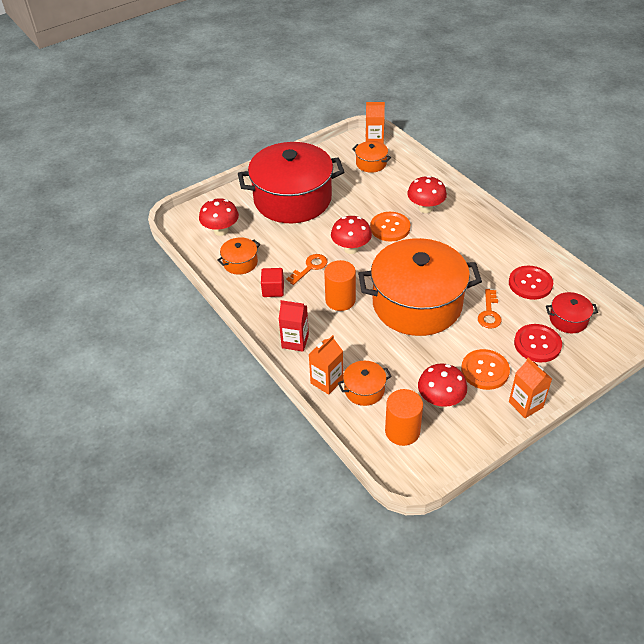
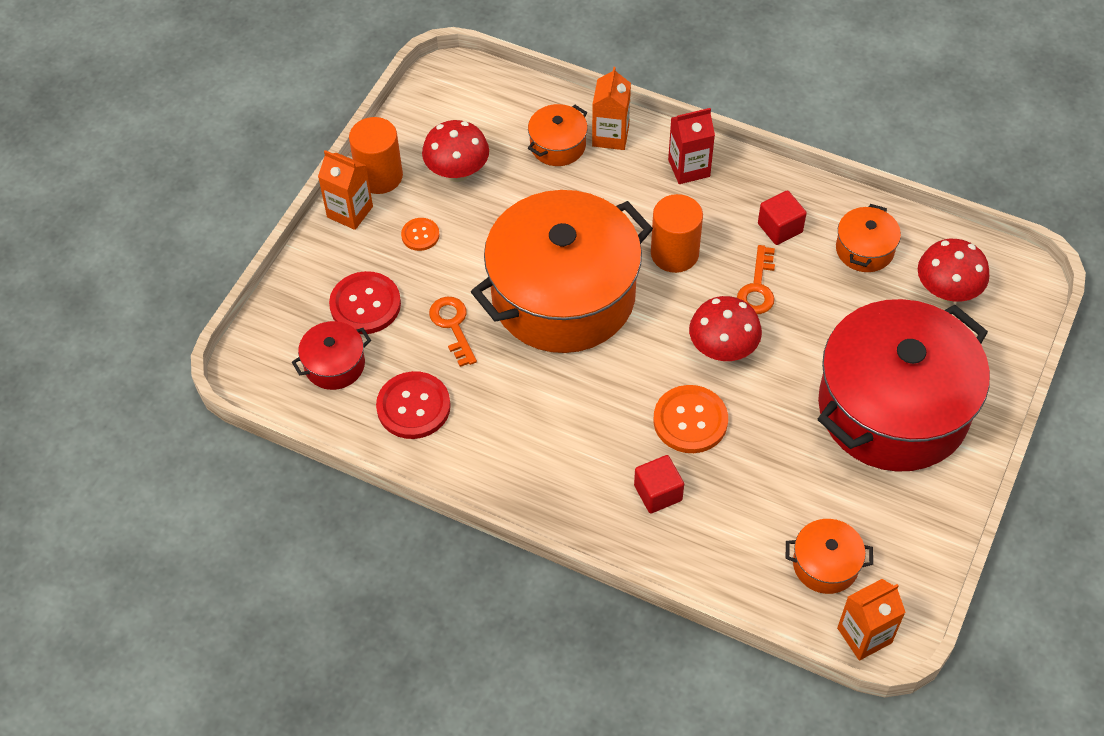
camera: 150 degrees right, 10 degrees up
orange cylinder [385,389,423,446] -> orange cylinder moved to [349,117,403,194]
red mushroom [407,176,447,213] -> red cube [634,455,684,514]
orange button [461,349,510,390] -> orange button [401,218,440,251], size x0.55

